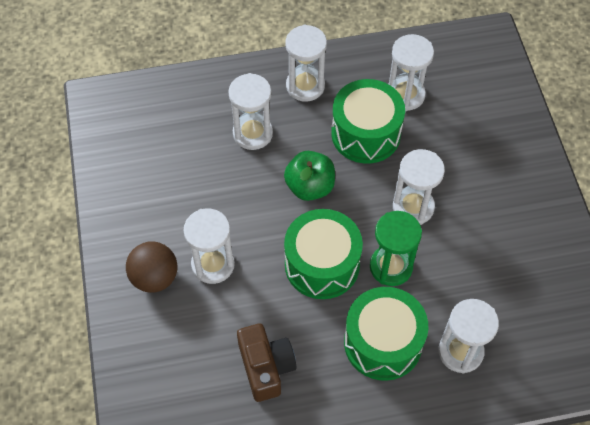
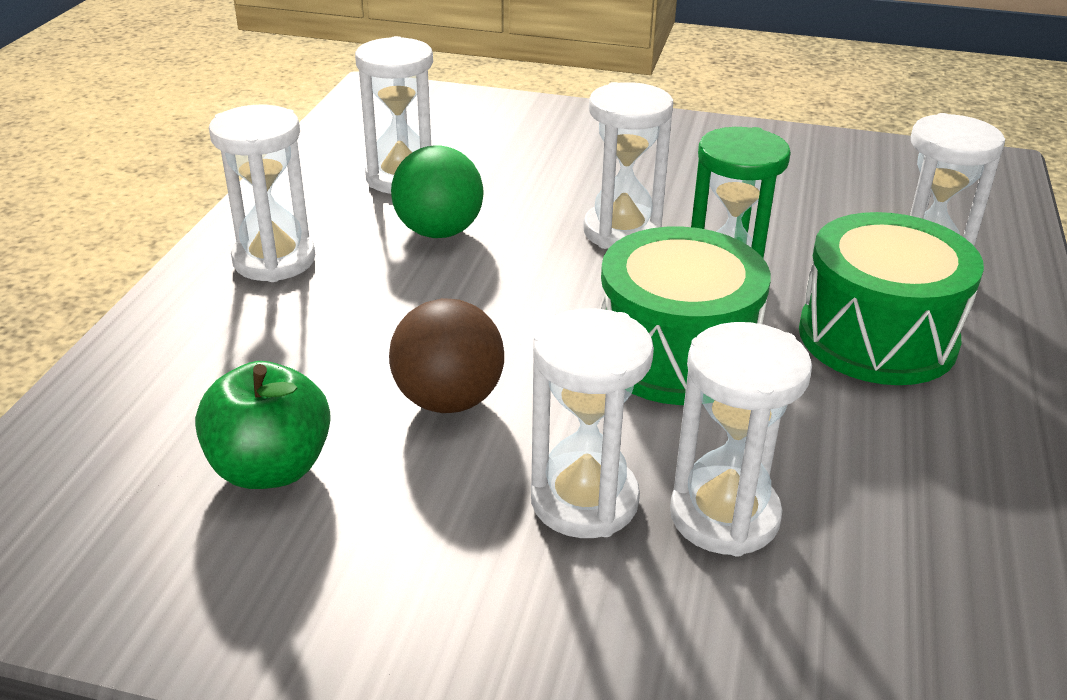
camera: 65 degrees left, 25 degrees down
brown ball [126,241,177,293] -> brown ball moved to [389,298,504,413]
white hourglass [228,73,273,150] -> white hourglass moved to [670,322,812,557]
brown camera [237,323,297,402] -> none
green apple [284,151,335,201] -> green apple moved to [195,361,331,489]
green drum [331,79,405,163] -> green ball [391,145,483,238]

